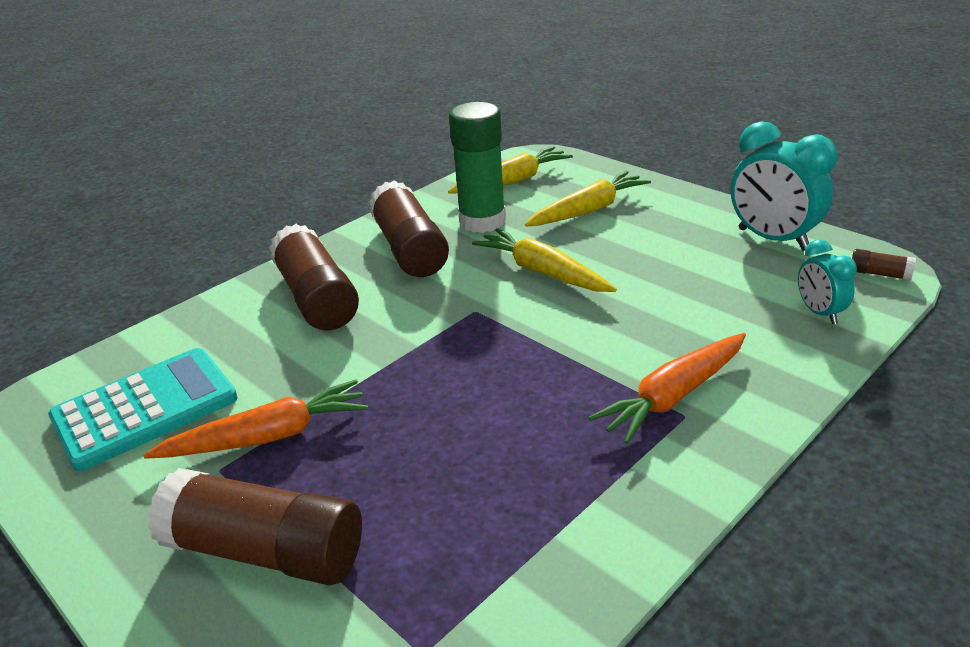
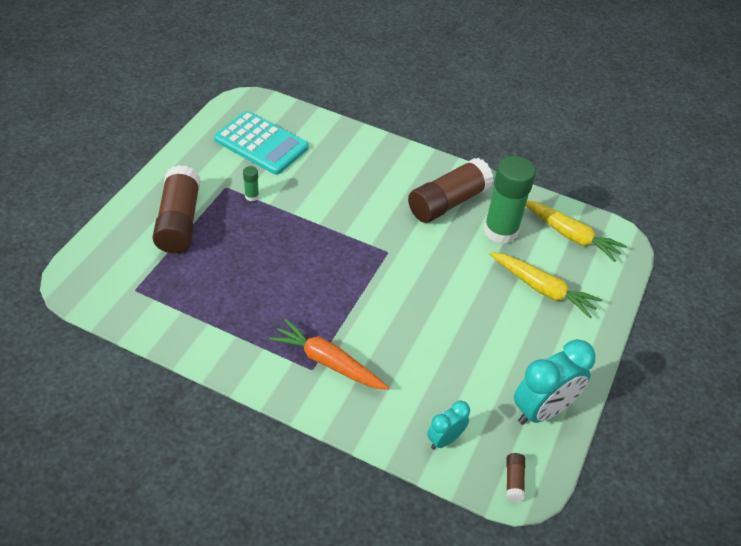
camera: 65 degrees right, 15 degrees up
orange carrot [143,380,368,459] -> green glue stick [243,166,259,201]
brown glue stick [269,224,359,330] -> none
yellow carrot [472,228,617,292] -> none
turquoise clock [731,121,837,251] -> turquoise clock turned 150 degrees counterclockwise [514,339,596,425]

